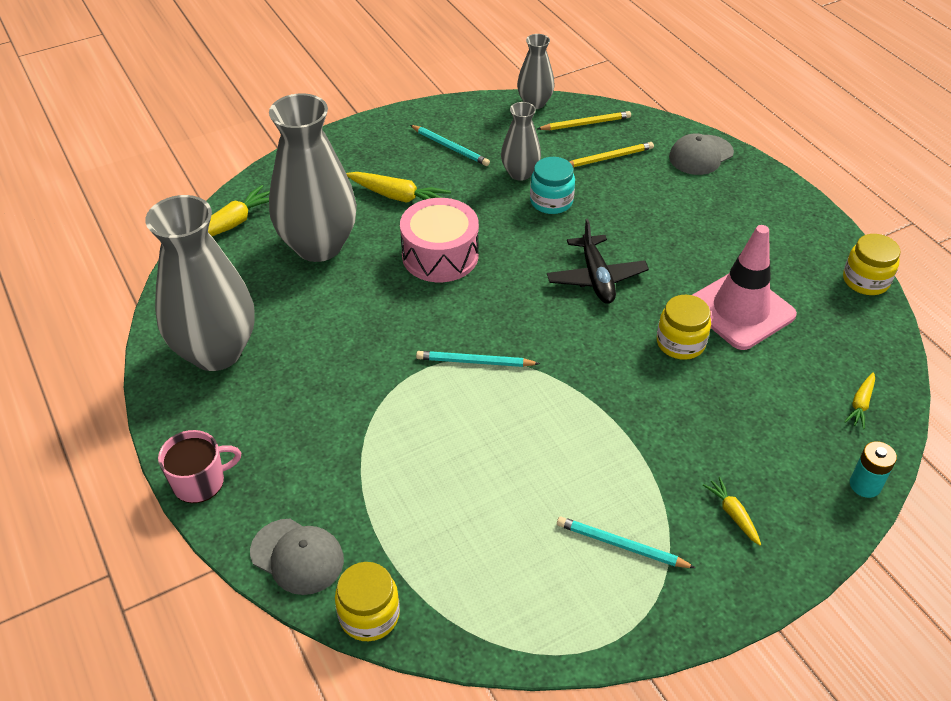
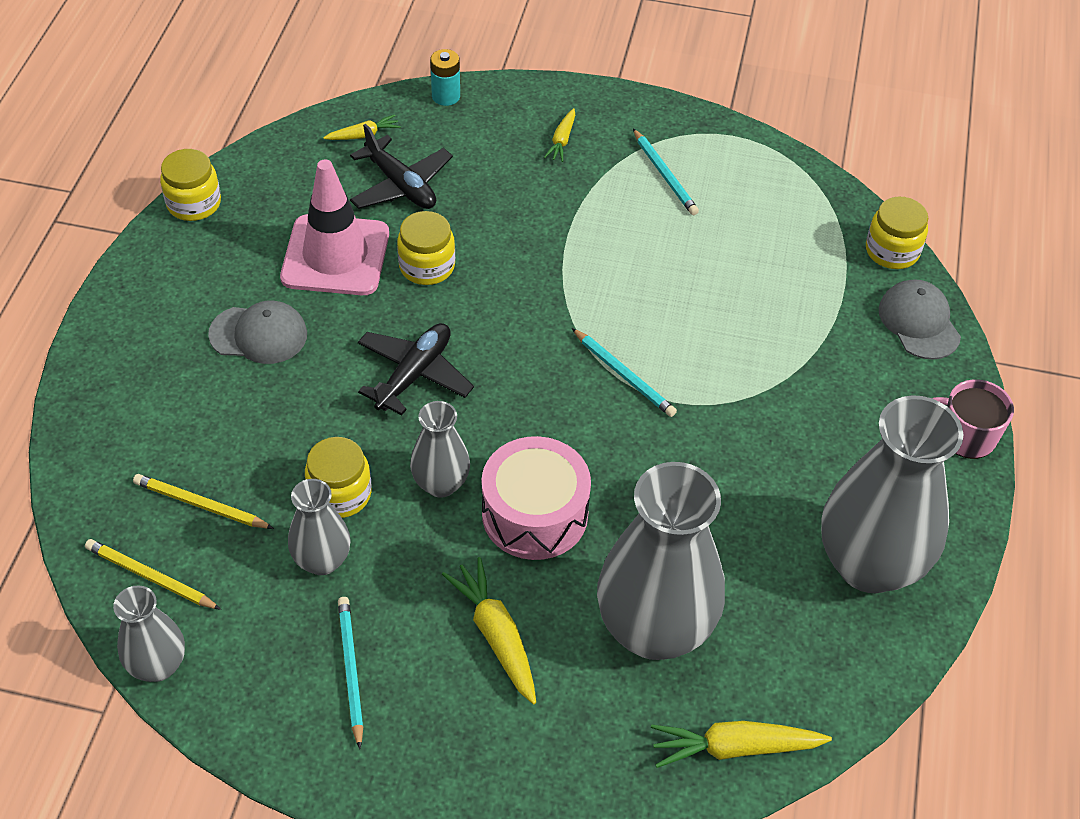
camera: 140 degrees left, 5 degrees up
turquoise jar [530,157,575,214] -> yellow jar [305,437,372,518]
grey cap [669,134,734,175] -> grey cap moved to [208,300,307,364]
none -> black plane [350,124,453,209]
none -> grey vase [410,401,470,498]

